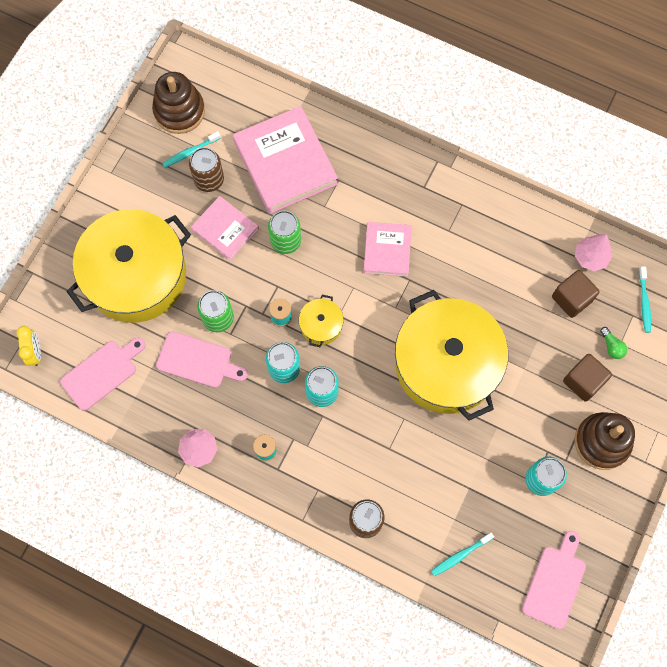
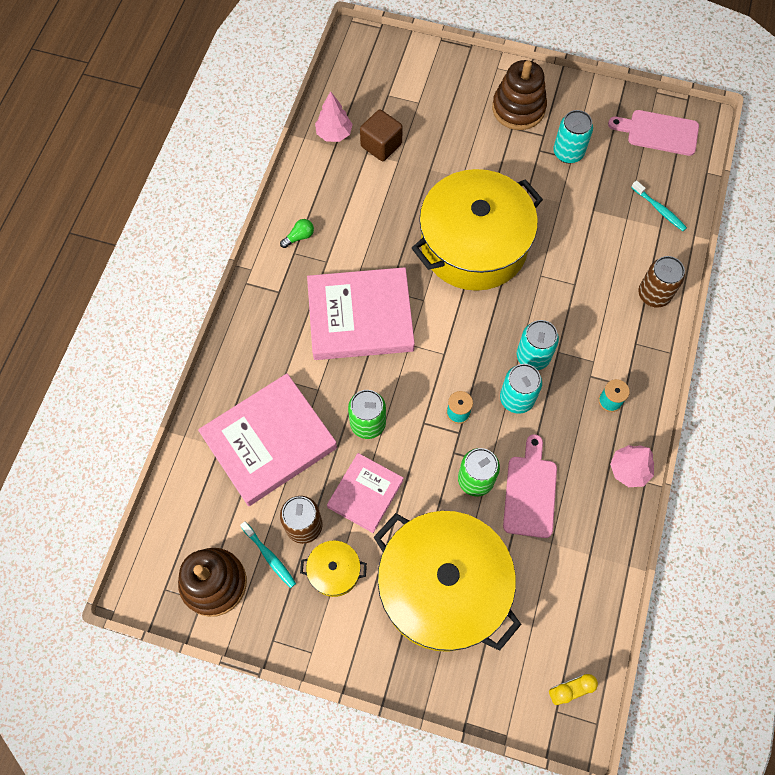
camera: 100 degrees left, 5 degrees down
pink cutting board [60,337,146,411] -> none
yellow pot [299,295,344,347] -> yellow pot moved to [300,540,367,597]
pink book [363,222,412,277] -> pink book [307,267,415,360], size x1.74
brown cube [563,354,612,402] -> none
green light bulb [600,327,627,359] -> green light bulb moved to [280,219,314,248]
turquoise toothbrush [639,267,651,333] -> none

